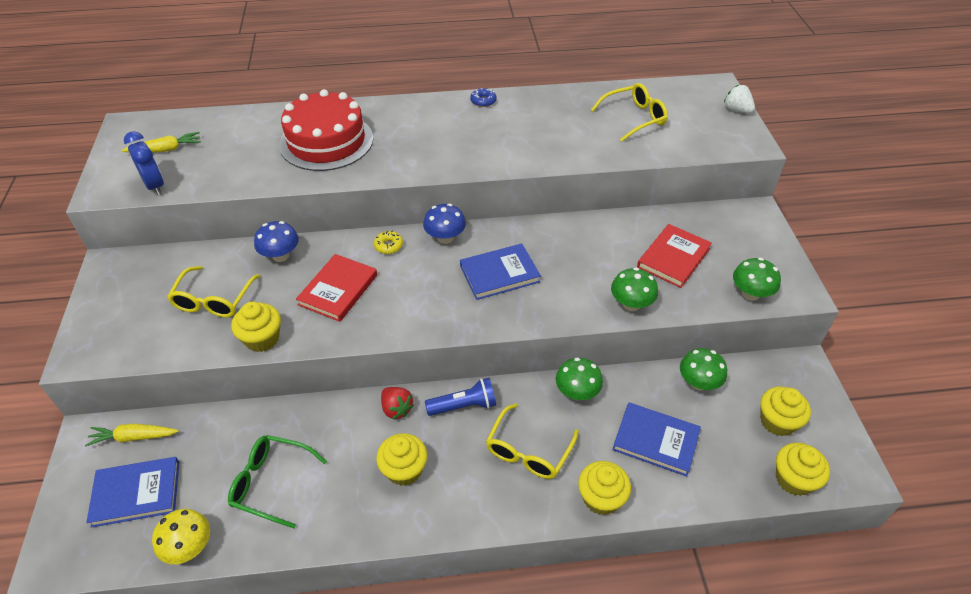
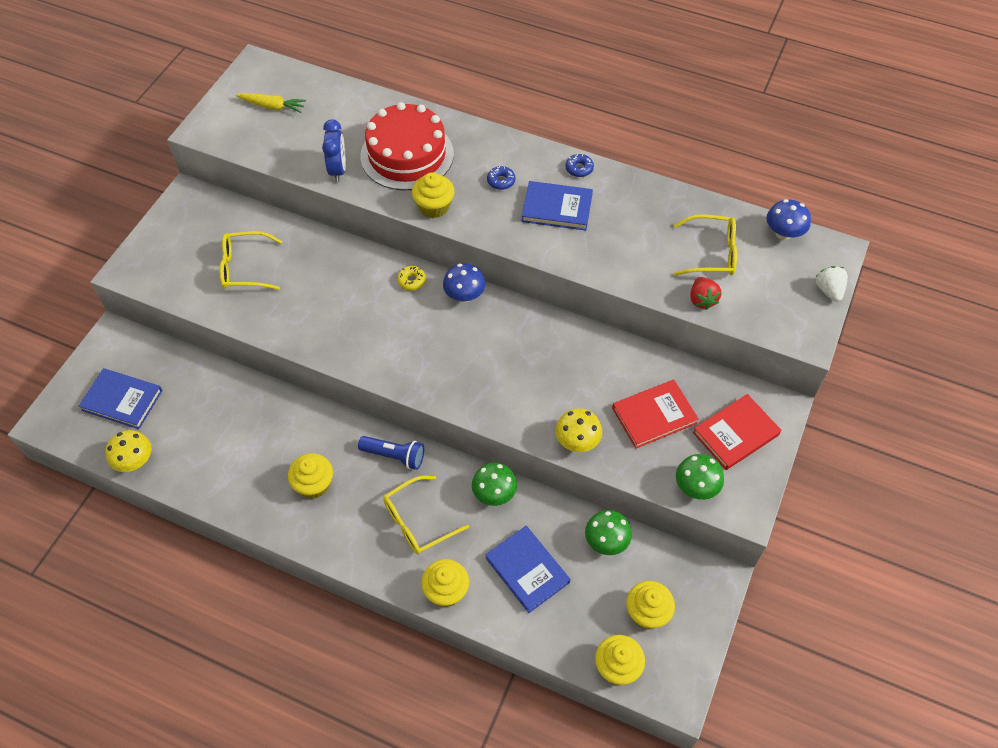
camera: 30 degrees right, 10 degrees up
yellow carrot [85,423,179,446] -> none
blue clock [124,131,164,195] -> blue clock moved to [322,119,346,182]
yellow glasses [167,266,260,318] -> yellow glasses turned 45 degrees clockwise [220,231,282,290]
green glasses [228,435,327,528] -> none
yellow cupcake [231,302,281,352] -> yellow cupcake moved to [412,172,454,218]
blue mushroom [254,221,299,262] -> blue mushroom moved to [767,199,811,240]
red book [296,254,377,322] -> red book moved to [693,394,781,470]
red strawberry [381,387,414,419] -> red strawberry moved to [690,277,721,310]
blue book [460,244,541,300] -> blue book moved to [522,181,593,231]
green mushroom [611,268,658,311] -> yellow mushroom [556,408,602,452]
none -> blue donut [487,166,516,190]

